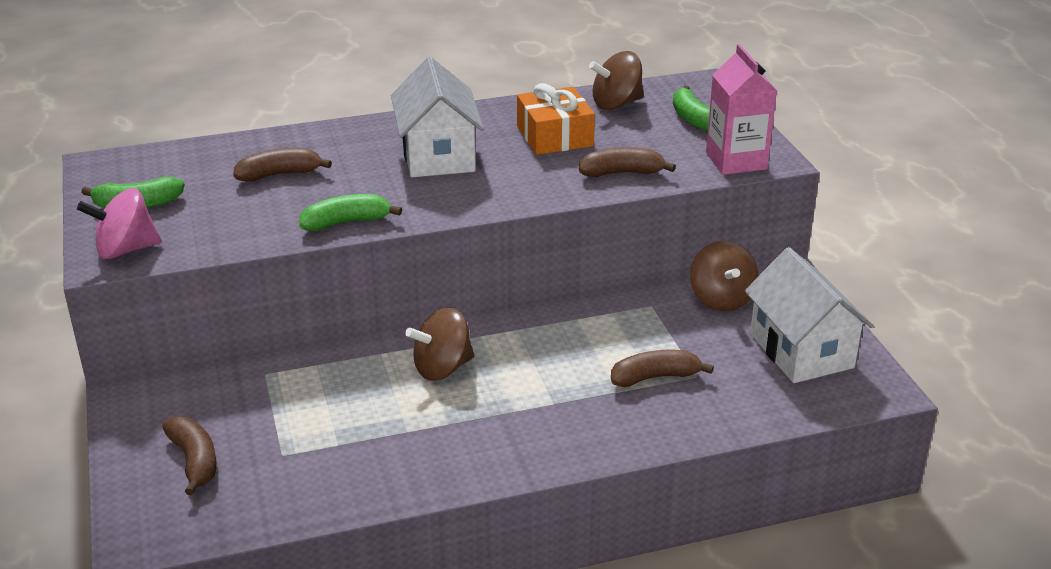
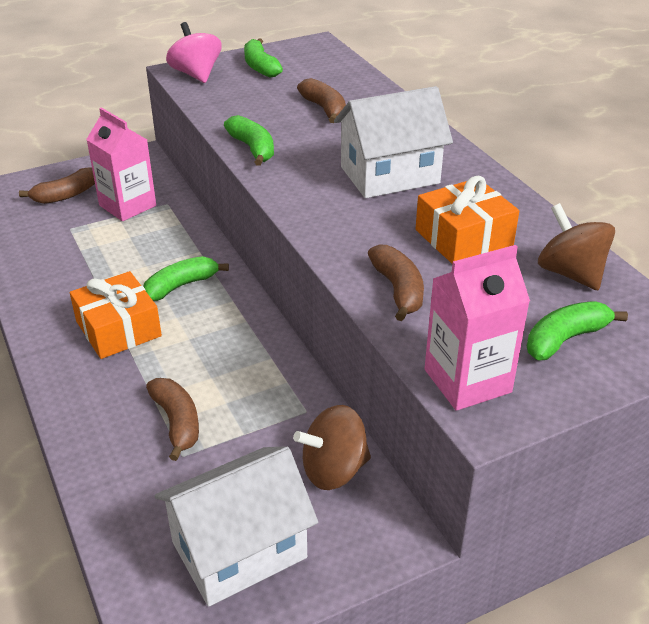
camera: 80 degrees right, 5 degrees up
brown spinning top [405,308,475,381] -> green banana [143,256,229,301]
none -> orange gift [70,271,162,359]
none -> pink carton [86,107,156,221]

